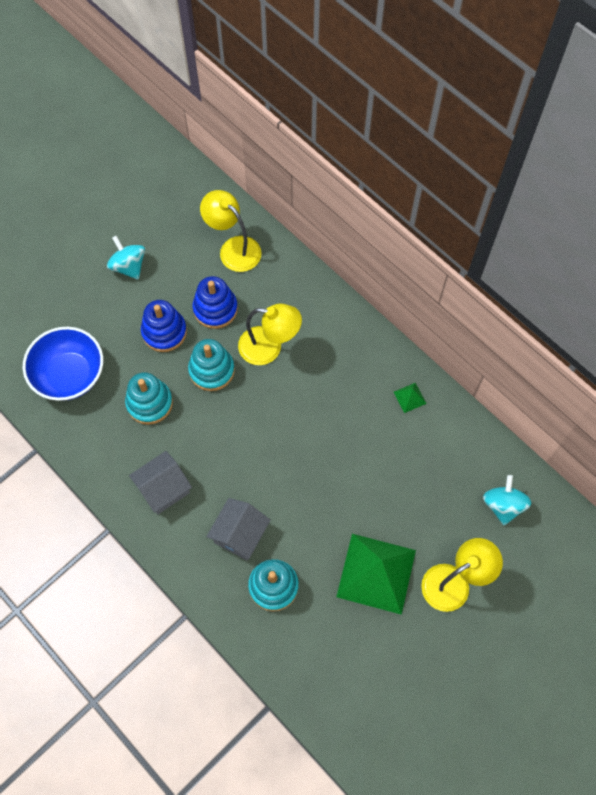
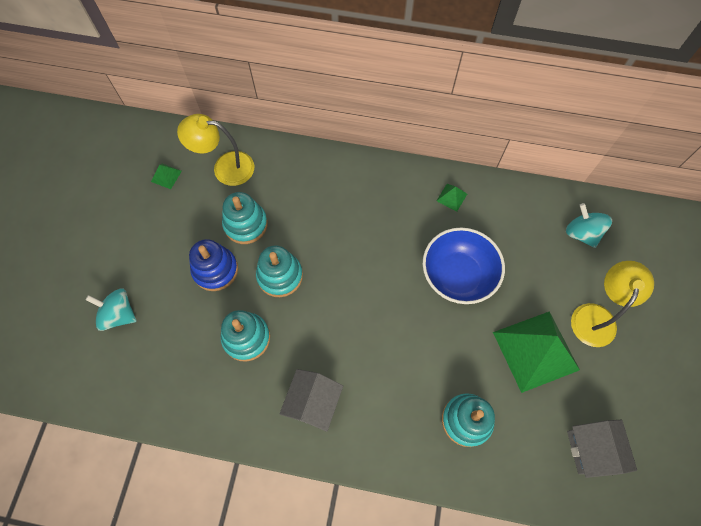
camera: 35 degrees left, 0 degrees up
blue bowl [23,327,103,401] -> blue bowl moved to [423,228,505,304]
turquoise spinning top [107,236,145,280] -> turquoise spinning top moved to [85,289,137,331]
blue stacking toy [192,276,238,329] -> turquoise stacking toy [222,192,268,244]
grey house [206,498,271,560] -> grey house moved to [567,420,637,478]
yellow lamp [238,304,302,365] -> none
none -> green pyramid [151,164,182,189]

